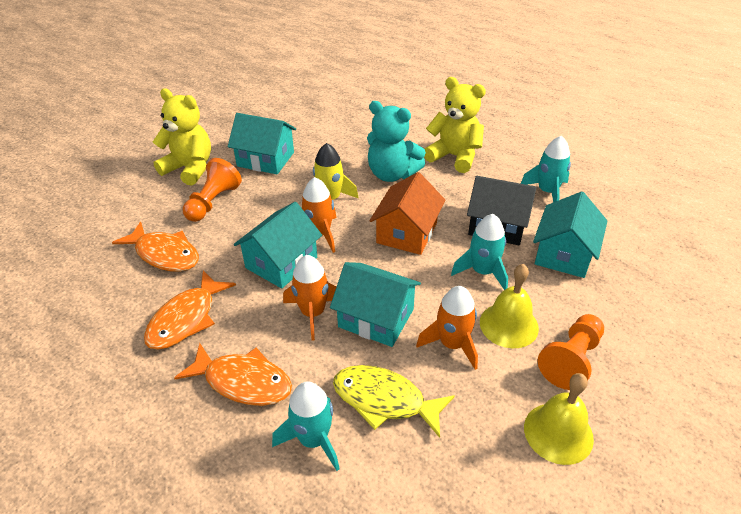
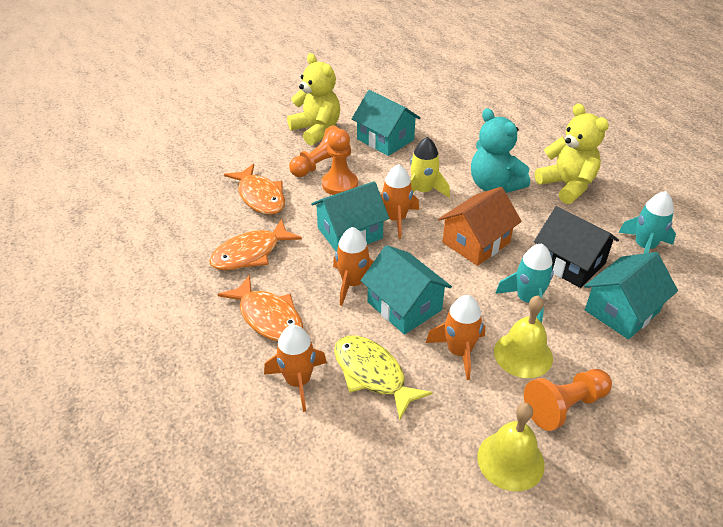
camera: 25 degrees right, 0 degrees up
turquoise rocket [272,381,340,471] -> orange rocket [264,325,327,412]
none -> orange pawn [322,129,358,195]

